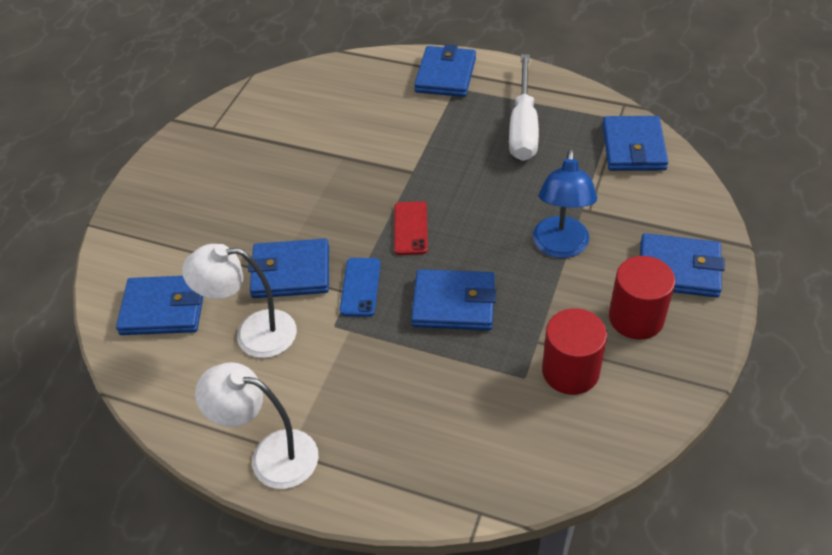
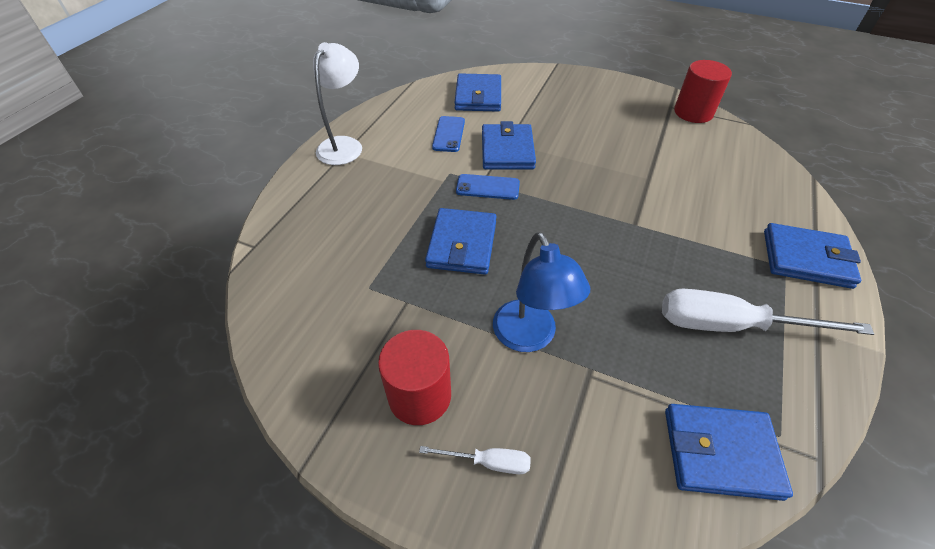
camera: 90 degrees right, 0 degrees up
white lamp [182,244,297,358] -> blue phone [432,116,465,152]
red phone [394,201,428,255] -> none
blue lamp [533,149,597,258] -> blue lamp turned 120 degrees counterclockwise [493,232,590,352]
red cylinder [542,308,607,395] -> red cylinder moved to [674,60,732,123]
blue wallet [640,233,725,298] -> white screwdriver [419,446,531,474]

